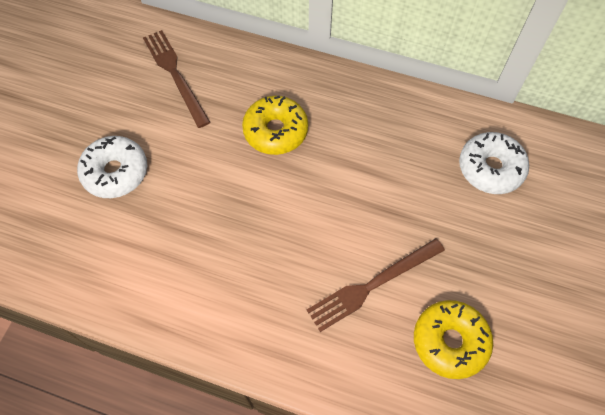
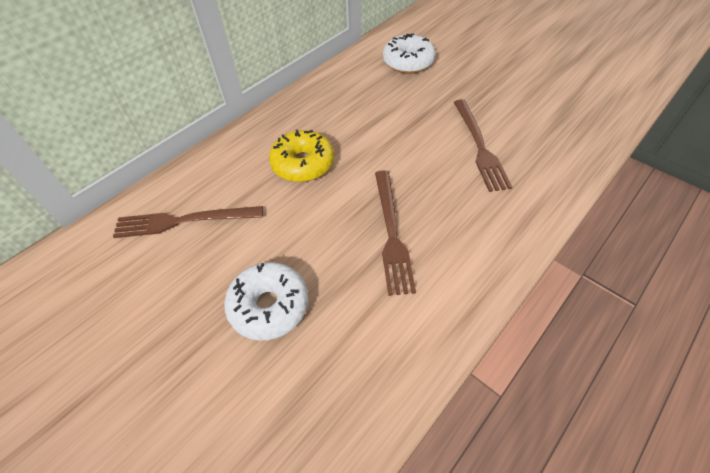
camera: 65 degrees left, 10 degrees down
yellow donut [414,300,493,379] -> none
none -> brown fork [375,170,416,296]

